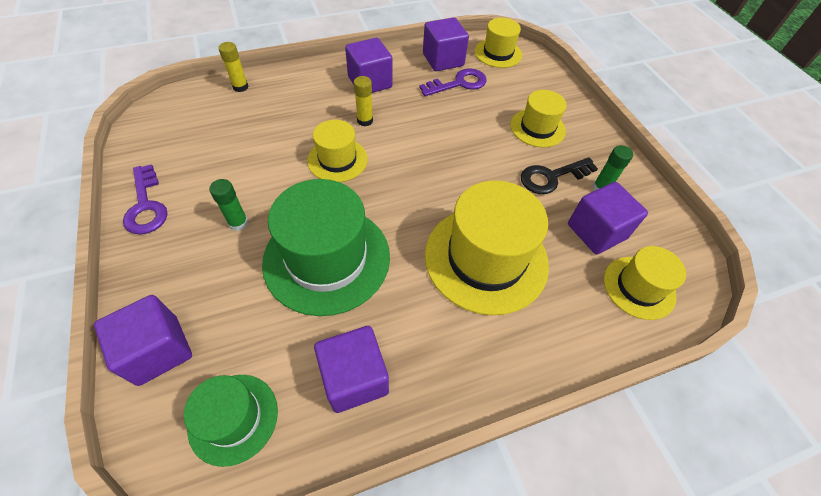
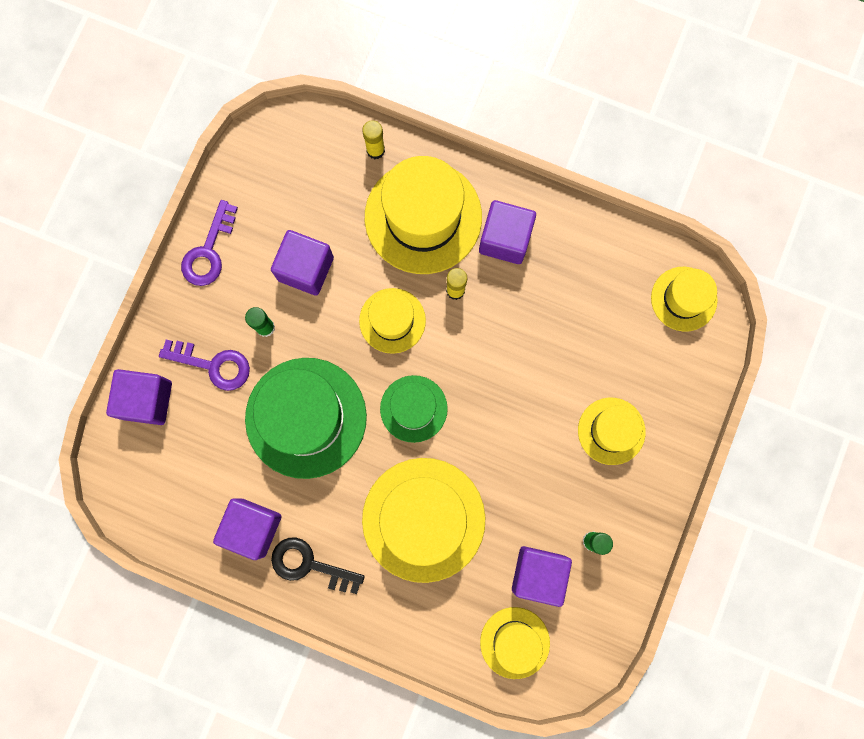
camera: 45 degrees right, 25 degrees up
green hat [184,375,278,467] -> green hat moved to [380,375,448,443]
purple key [419,68,487,96] -> purple key moved to [159,339,250,391]
purple cube [423,17,469,71] -> purple cube moved to [271,230,334,295]
black key [521,157,598,194] -> black key moved to [271,537,365,594]
none -> yellow hat [365,156,482,274]

